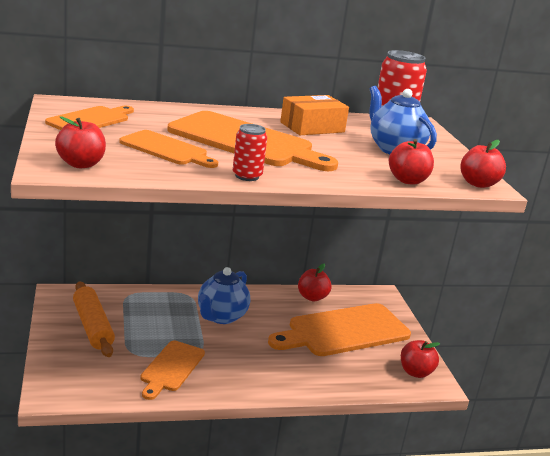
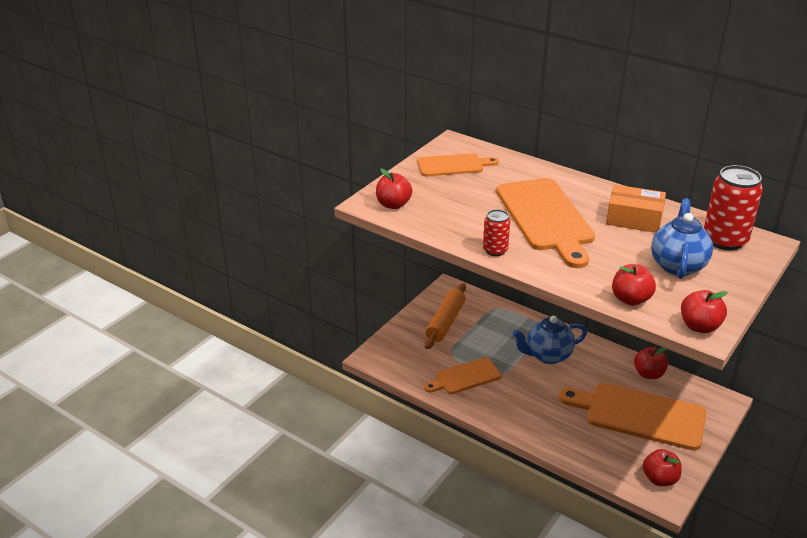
camera: 50 degrees right, 10 degrees up
orange cutting board [119,130,218,168] -> none

